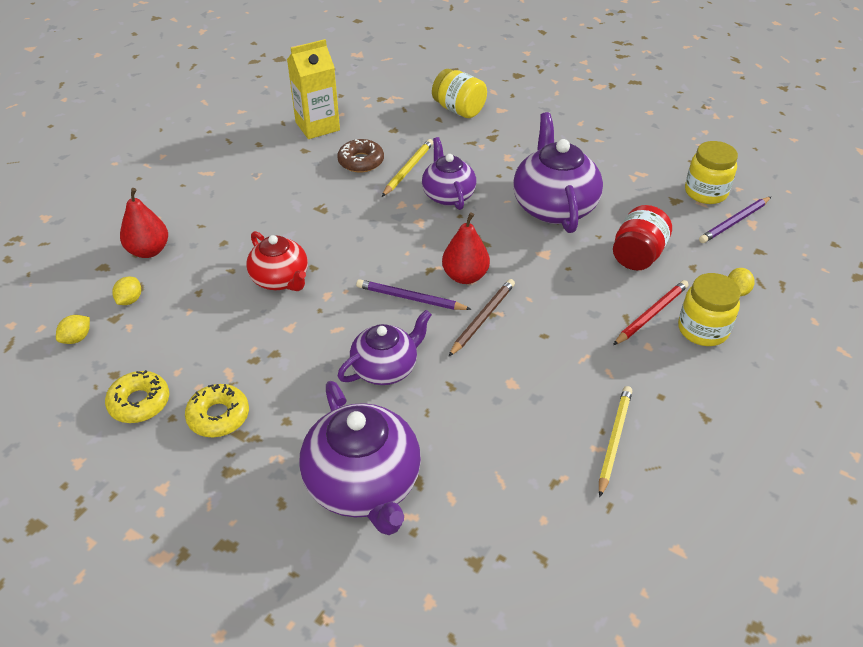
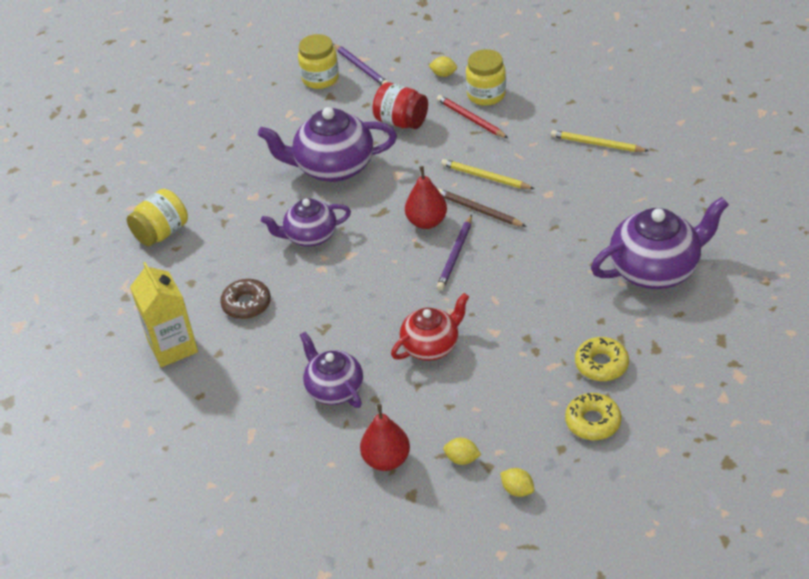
camera: 85 degrees left, 0 degrees up
purple teapot [337,310,432,385] -> purple teapot moved to [300,332,363,408]
yellow pencil [382,139,433,197] -> yellow pencil moved to [441,159,534,189]

